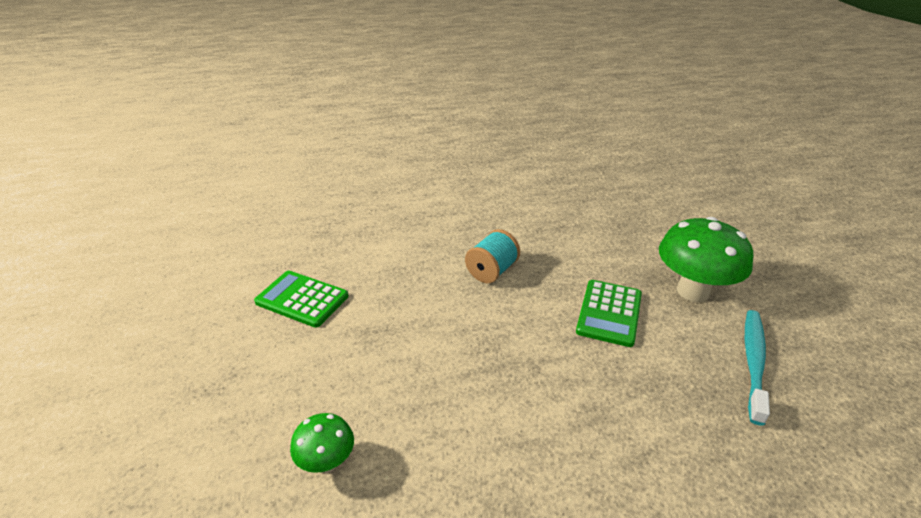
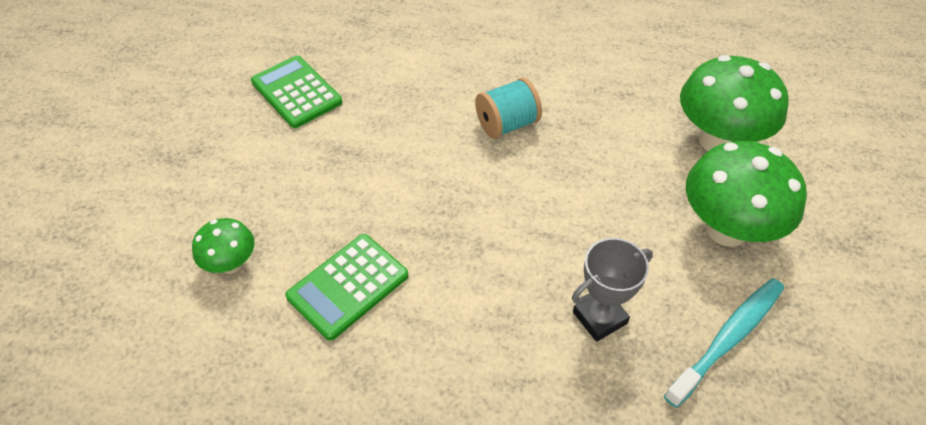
camera: 25 degrees right, 15 degrees up
green calculator [576,280,642,347] -> green calculator moved to [286,234,408,341]
none -> grey trophy [572,238,653,342]
none -> green mushroom [680,55,789,151]

